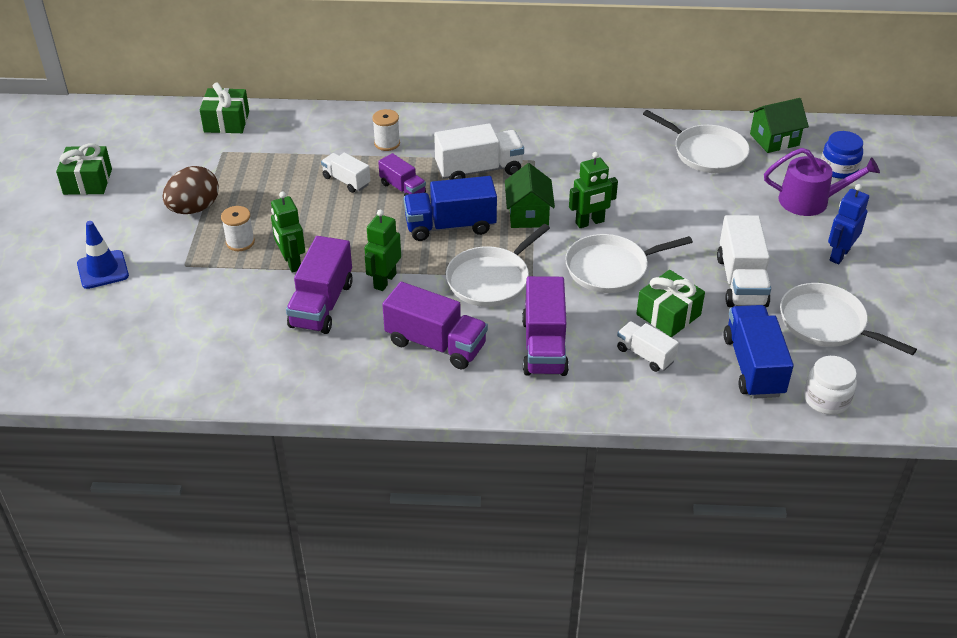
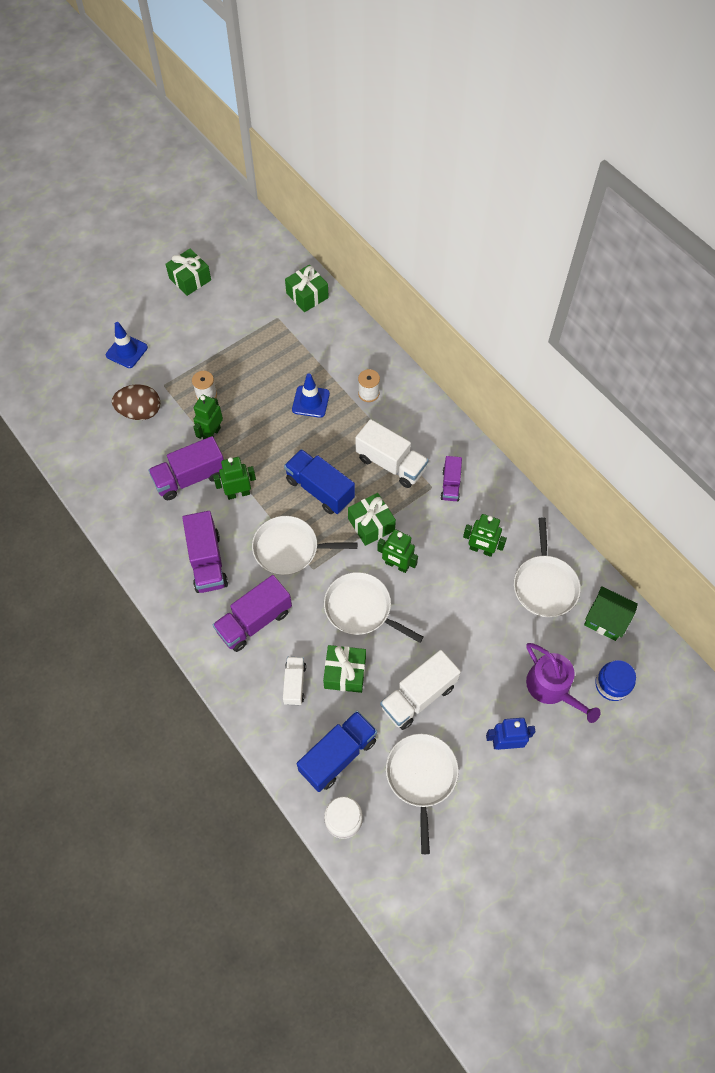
camera: 50 degrees right, 20 degrees up
brown egg [162,166,219,214] -> brown egg moved to [112,384,160,420]
white truck [321,152,370,193] -> blue traffic cone [292,374,330,418]
purple truck [378,153,426,196] -> purple truck moved to [440,456,462,501]
green house [505,163,555,228] -> green gift [348,493,396,546]
none -> green robot [463,514,507,557]

